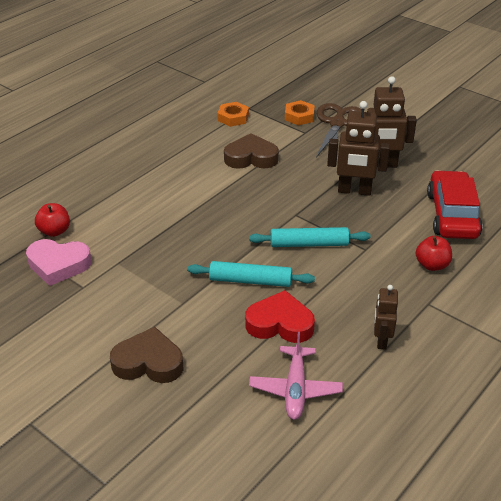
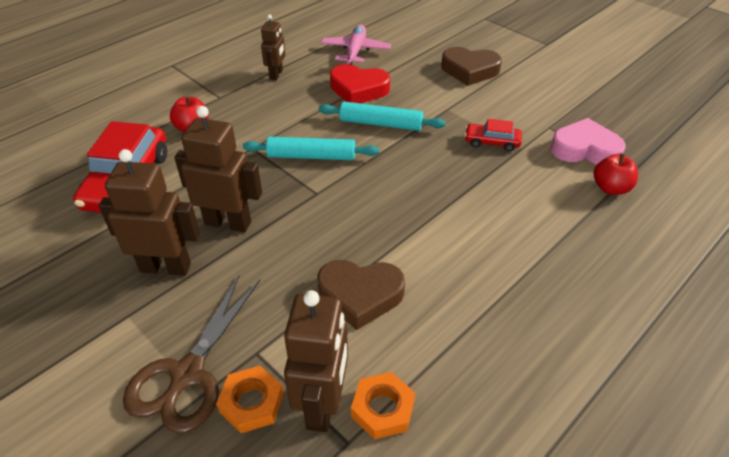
camera: 175 degrees left, 5 degrees up
none -> brown robot [284,290,348,432]
none -> red car [465,119,522,151]

